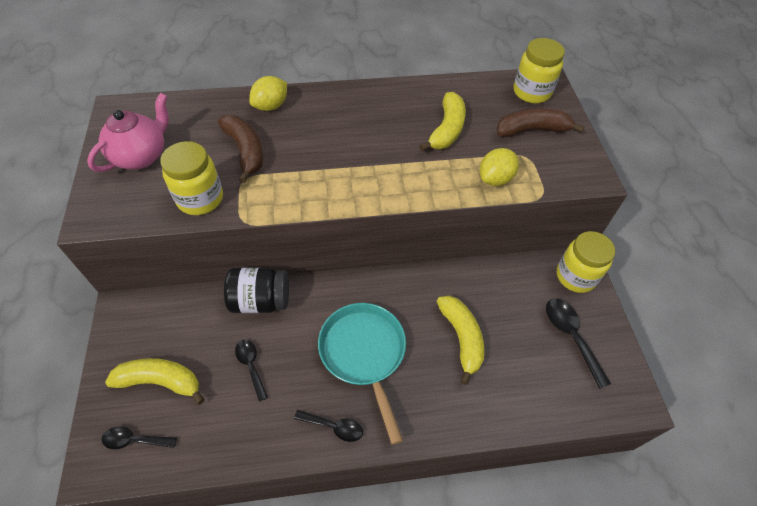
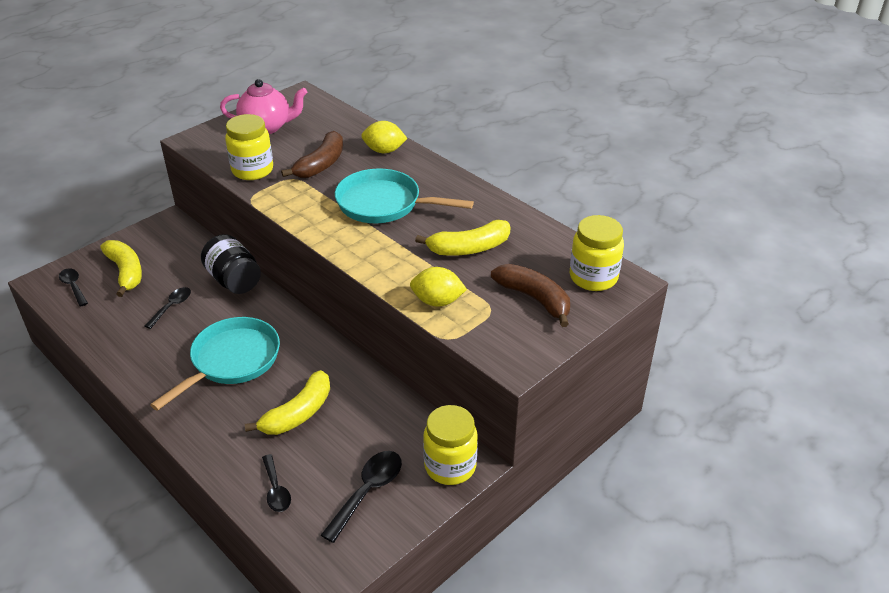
camera: 55 degrees right, 15 degrees down
black spoon [294,410,363,442] -> black spoon moved to [262,454,291,512]
none -> turquoise pan [335,168,474,223]

